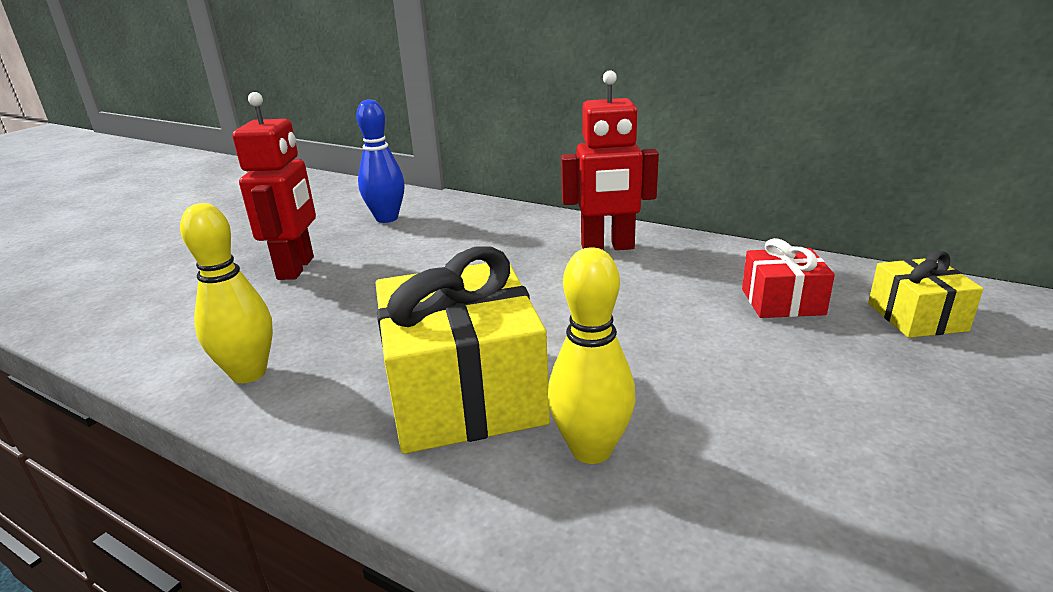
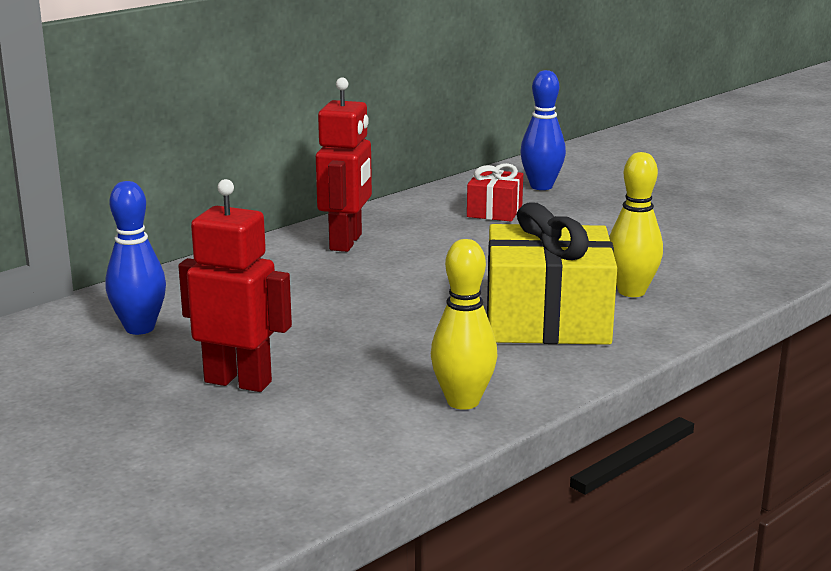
camera: 75 degrees left, 5 degrees down
yellow gift [868,251,983,338] -> blue bowling pin [520,70,566,190]

